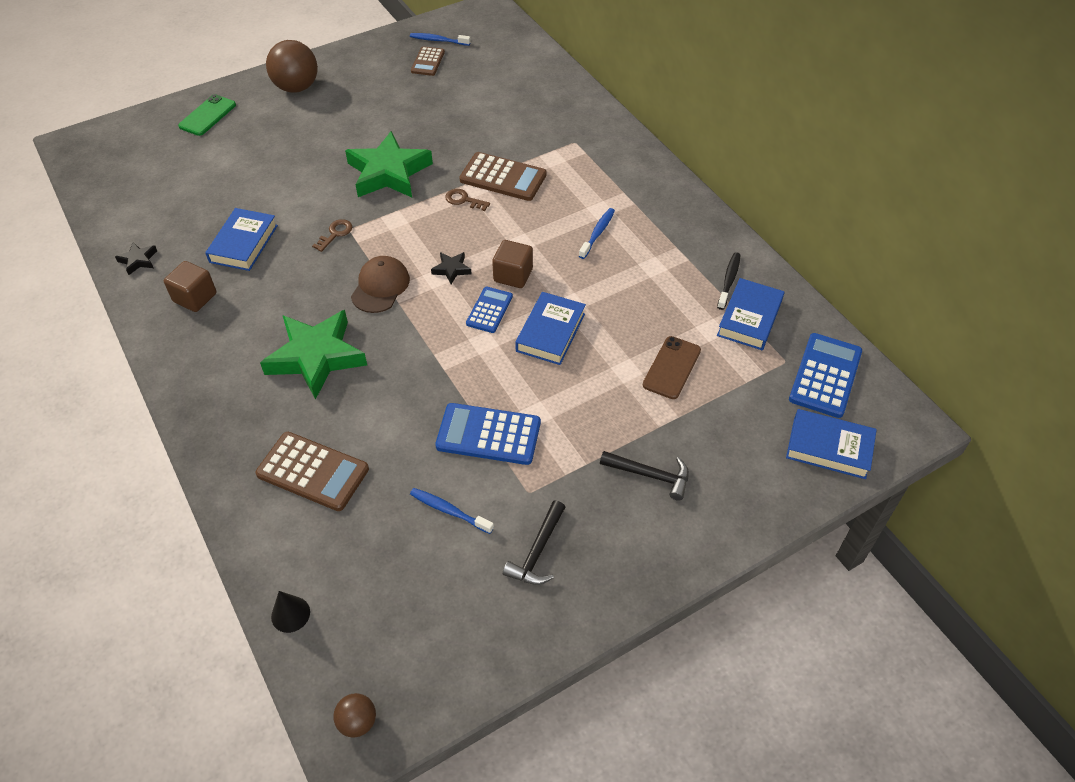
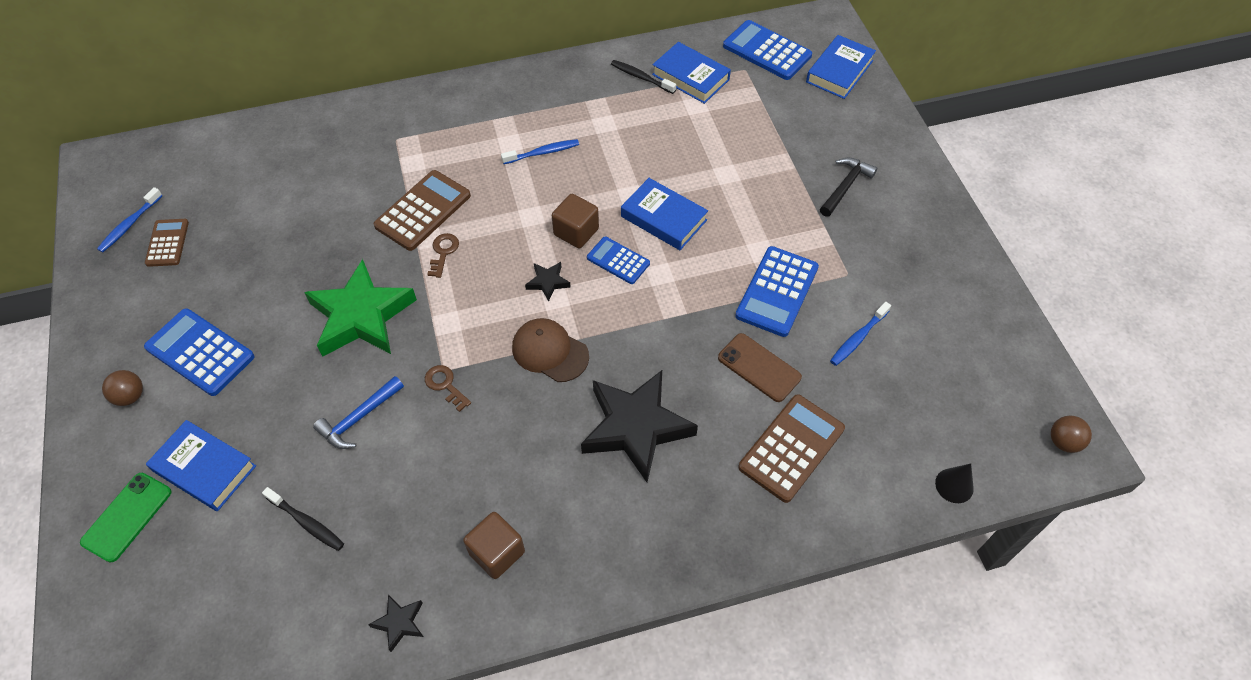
camera: 75 degrees left, 5 degrees up
green phone [178,94,236,136] -> green phone turned 75 degrees clockwise [80,473,171,563]
blue book [205,208,278,271] -> blue book moved to [146,420,256,511]
green star [260,310,367,400] -> black star [581,370,698,482]
brown ball [266,40,318,93] -> brown ball [102,370,143,406], size x0.50
brown calculator [411,46,445,76] -> brown calculator turned 120 degrees counterclockwise [145,219,189,267]
brown key [445,189,490,211] -> brown key turned 150 degrees clockwise [427,233,459,278]
black hammer [503,500,565,585] -> none
blue toothbrush [579,208,615,259] -> blue toothbrush turned 120 degrees clockwise [501,139,579,164]
brown phone [643,336,701,399] -> brown phone moved to [718,333,802,402]
none -> blue calculator [144,308,255,396]
none -> black toothbrush [262,487,344,551]
none -> blue hammer [313,376,404,449]

